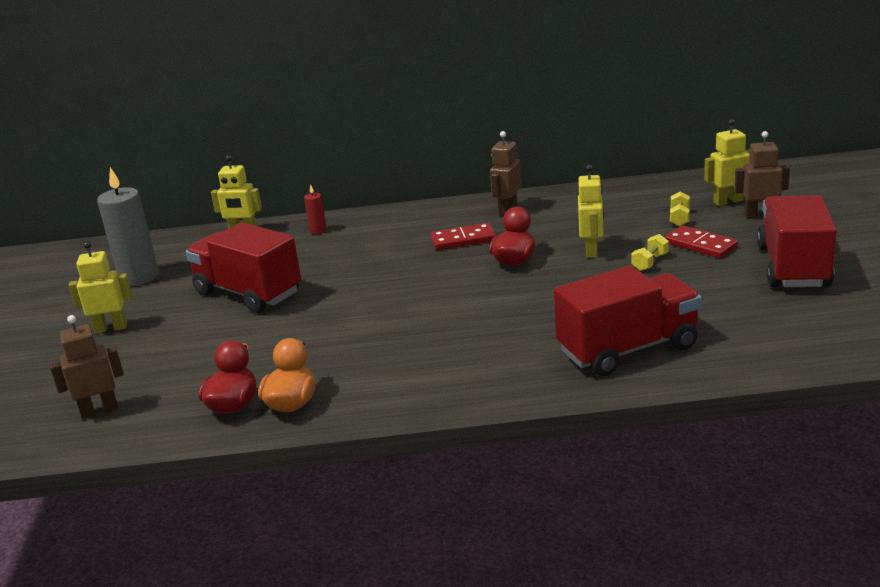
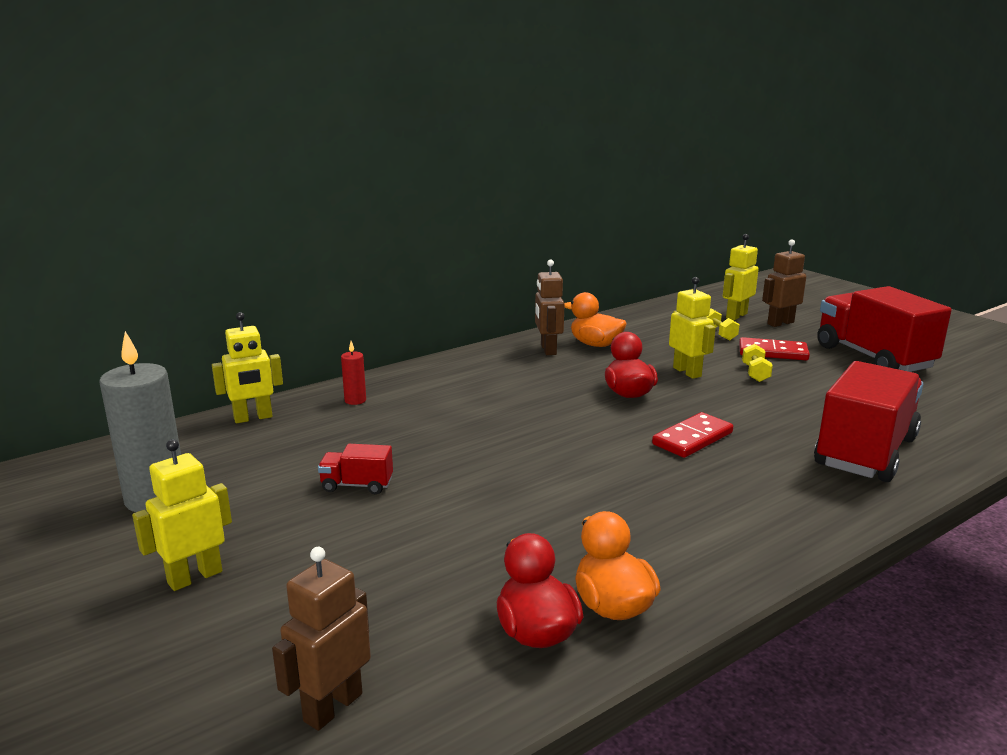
camera: 35 degrees left, 5 degrees down
red truck [186,222,301,313] -> red truck [318,444,393,494], size x0.43
red domino [431,223,496,250] -> red domino moved to [652,412,733,458]
none -> orange duck [564,292,627,347]

